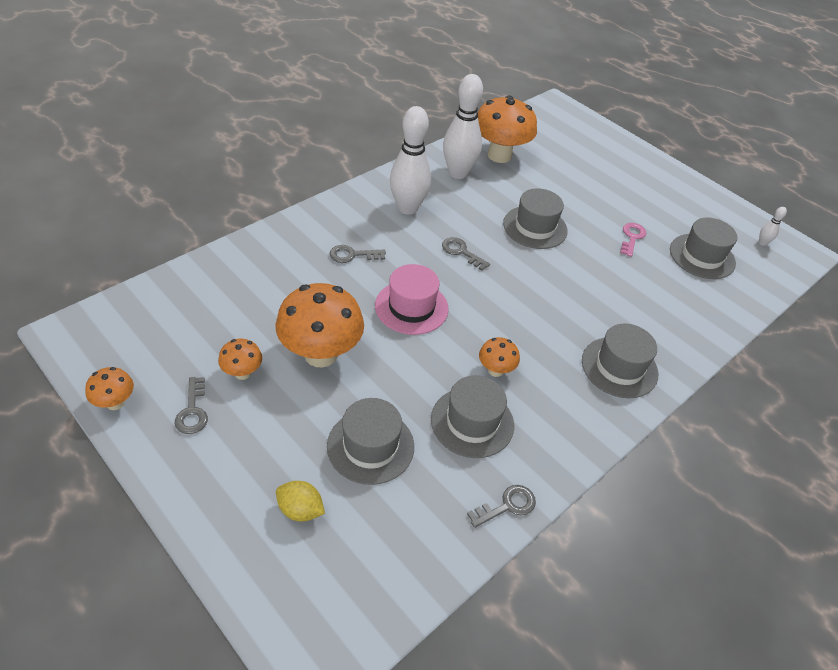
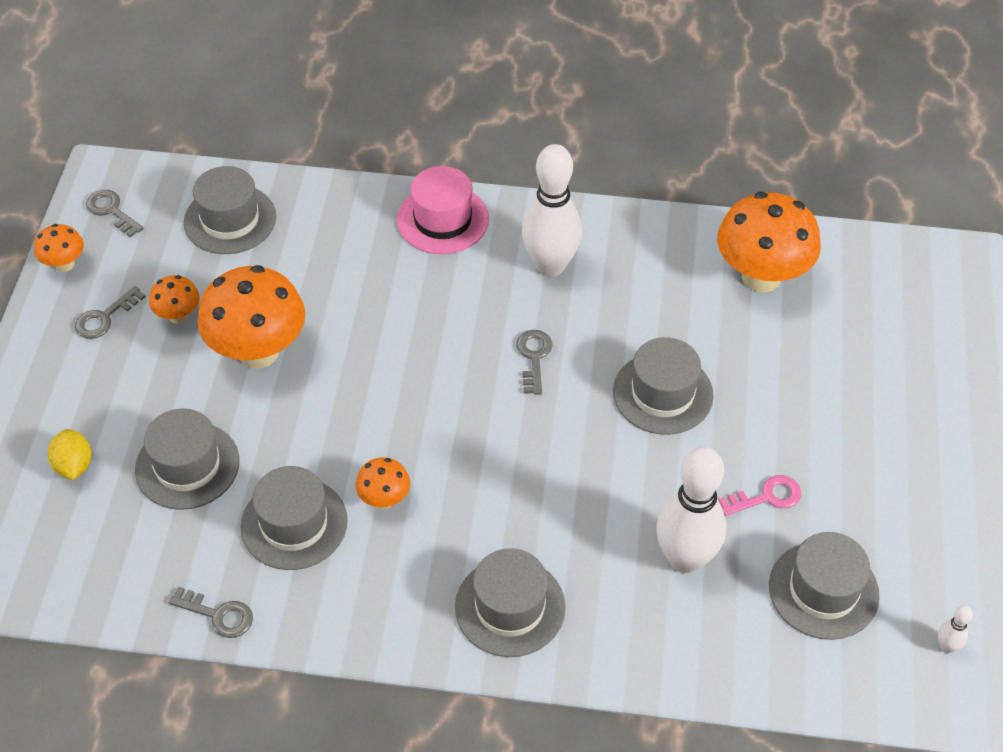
camera: 55 degrees right, 5 degrees up
grey key [330,245,386,263] -> grey key moved to [86,190,144,237]
pink hat [375,264,449,335] -> pink hat moved to [397,166,489,254]
white bowling pin [443,74,483,179] -> white bowling pin moved to [656,447,726,573]
none -> grey hat [184,166,276,254]

